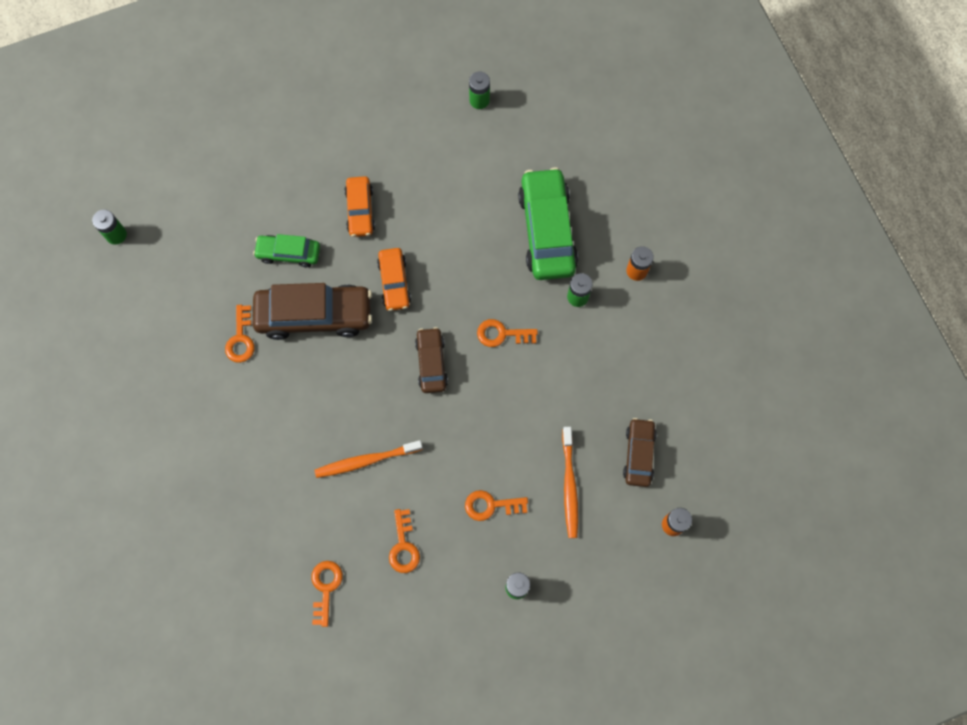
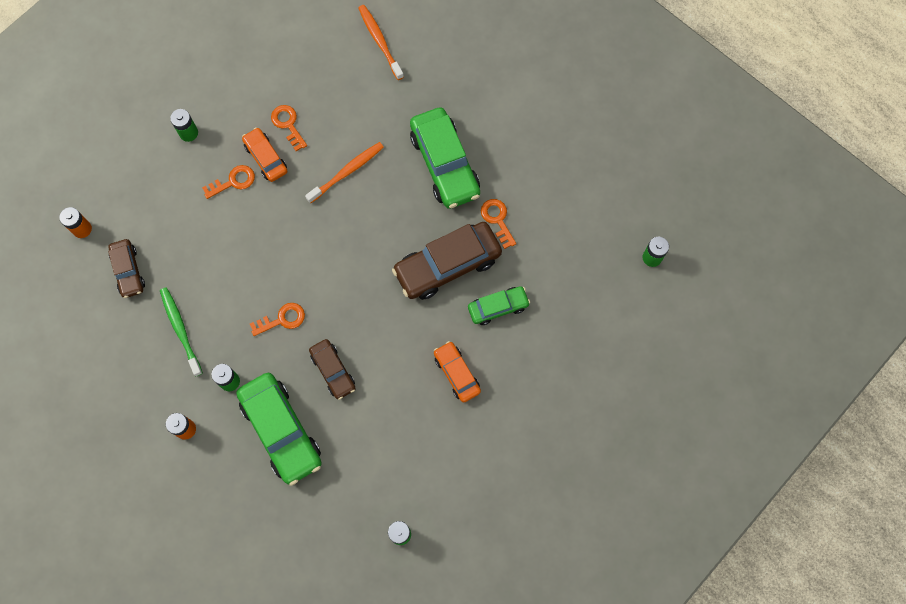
camera: 155 degrees right, 0 degrees up
orange key [311,561,343,627] -> none
orange car [377,248,411,311] -> orange car moved to [242,127,287,182]
brown car [415,327,448,393] -> brown car moved to [309,339,356,400]
orange toothbrush [562,427,578,538] -> orange toothbrush moved to [358,5,404,80]
none -> green toothbrush [160,287,203,377]
none -> green car [410,107,480,209]

